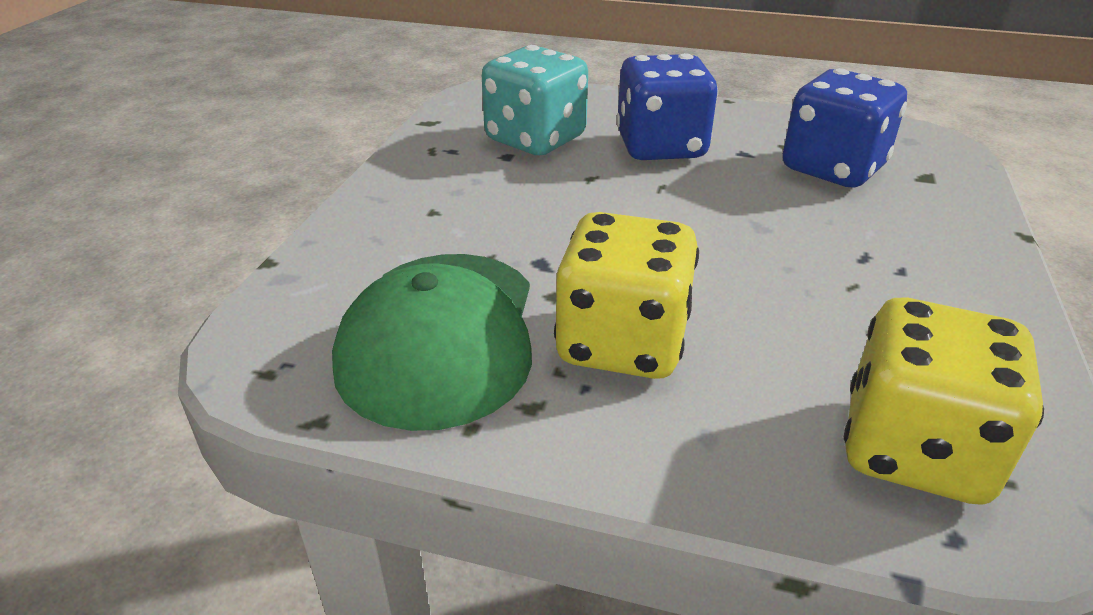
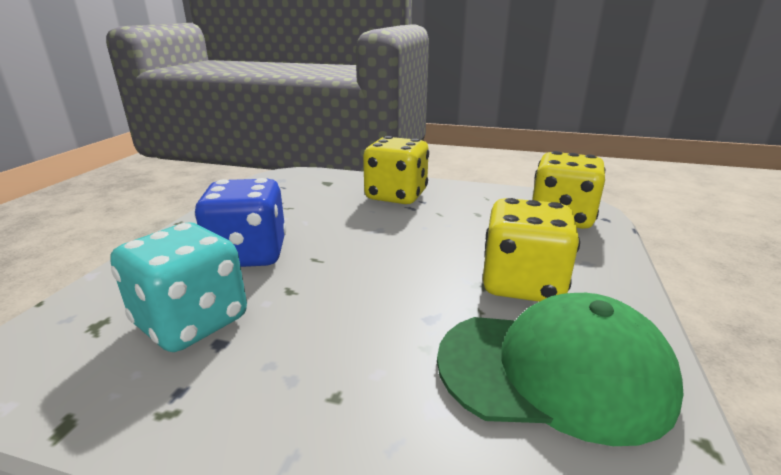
camera: 90 degrees left, 10 degrees down
blue dice [783,68,907,188] -> none
none -> yellow dice [363,136,429,204]

